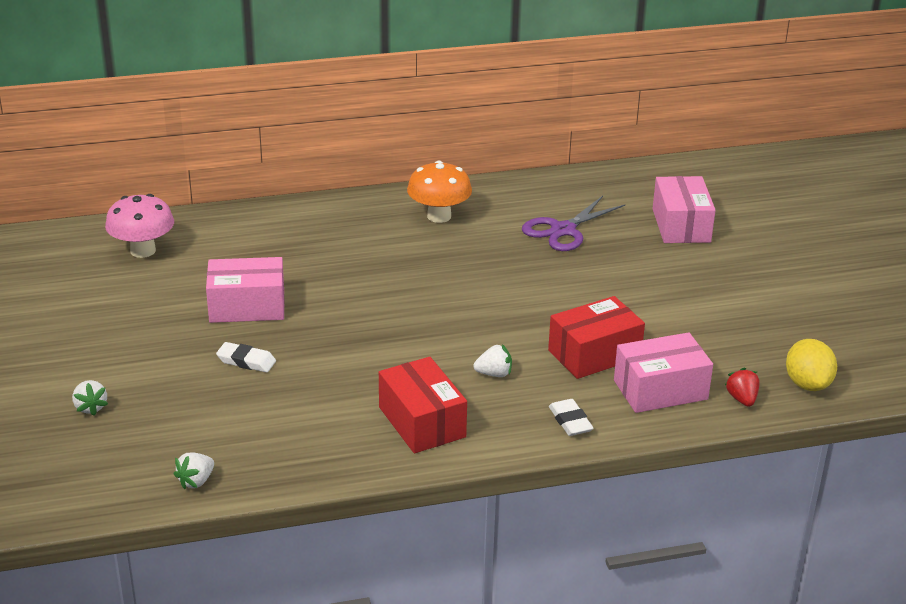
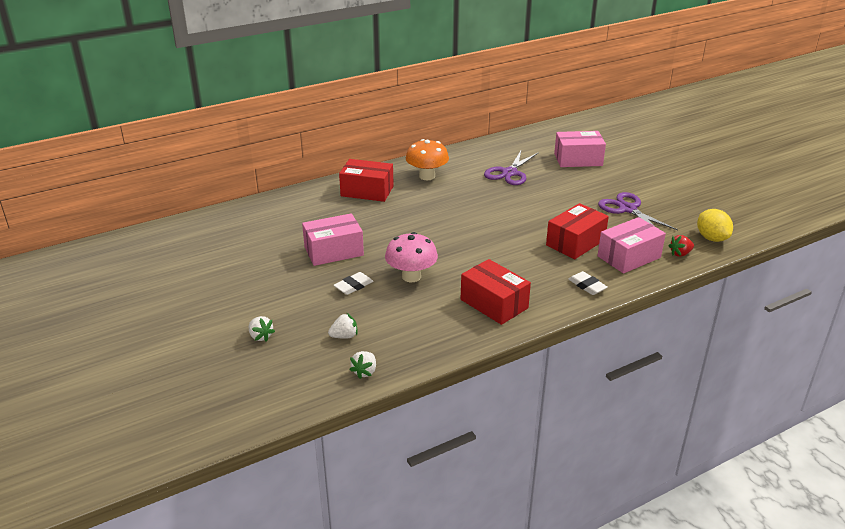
camera: 15 degrees left, 0 degrees up
pink mushroom [105,194,174,258] -> pink mushroom moved to [385,232,438,282]
white eraser [216,342,276,373] -> white eraser turned 45 degrees counterclockwise [334,272,374,295]
white strawberry [473,344,512,377] -> white strawberry moved to [328,313,358,338]
pink box [653,176,716,243] -> pink box turned 75 degrees counterclockwise [554,131,606,167]
red strawberry [725,368,760,407] -> red strawberry turned 90 degrees counterclockwise [669,235,694,257]
none -> red box [339,159,394,202]
none -> purple scissors [598,192,678,230]

